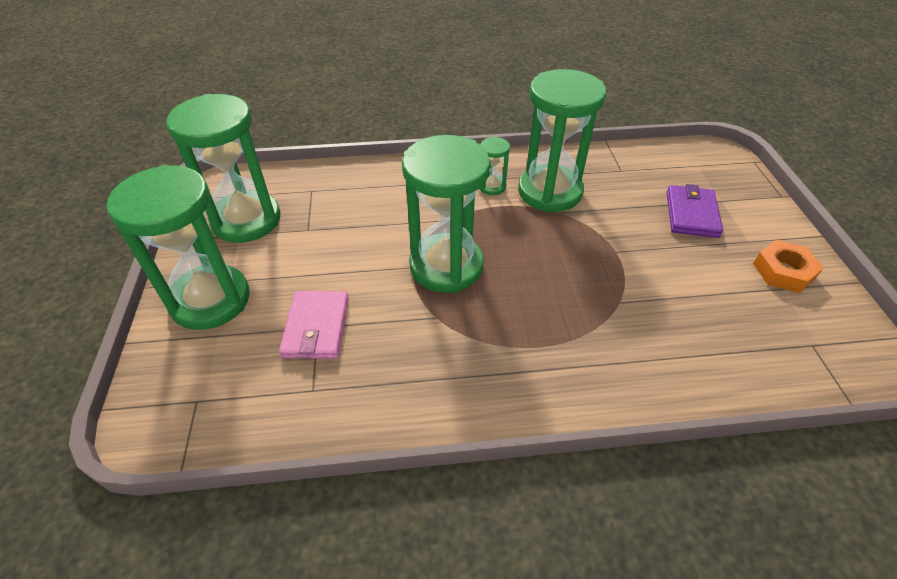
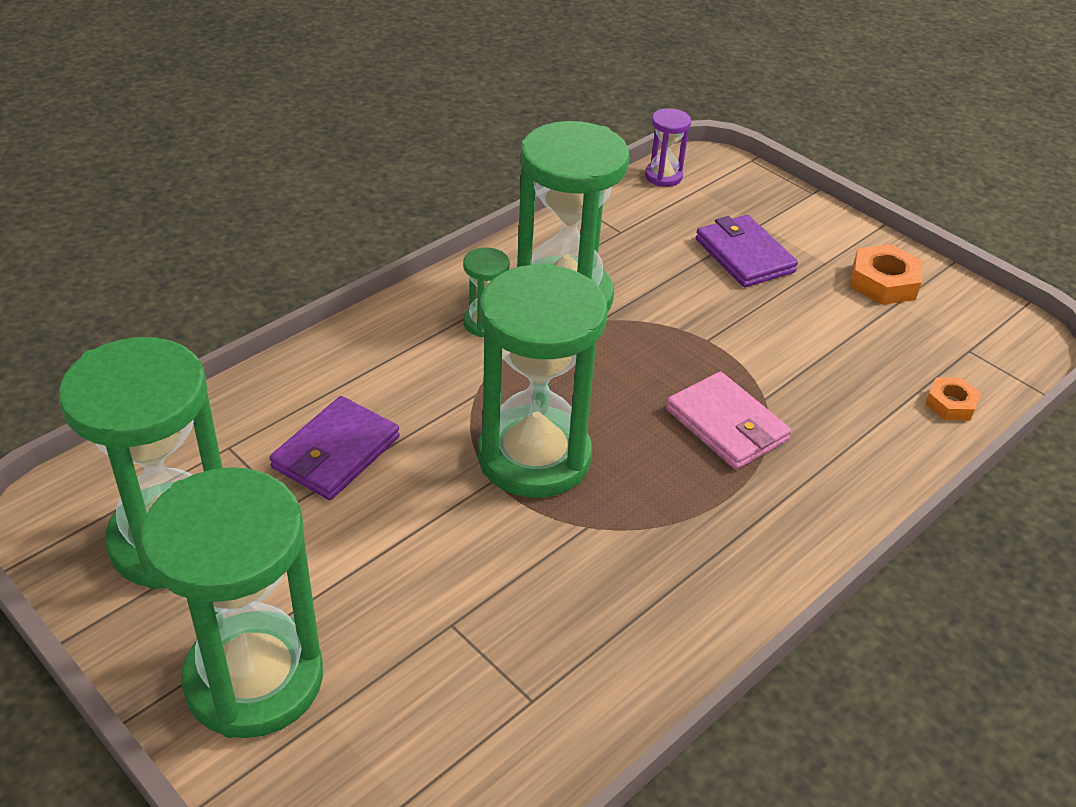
camera: 40 degrees left, 5 degrees down
pink wallet [279,291,349,359] -> pink wallet moved to [666,372,791,470]
none -> purple wallet [270,396,400,500]
none -> purple hourglass [645,108,691,187]
none -> orange nut [925,377,981,420]

